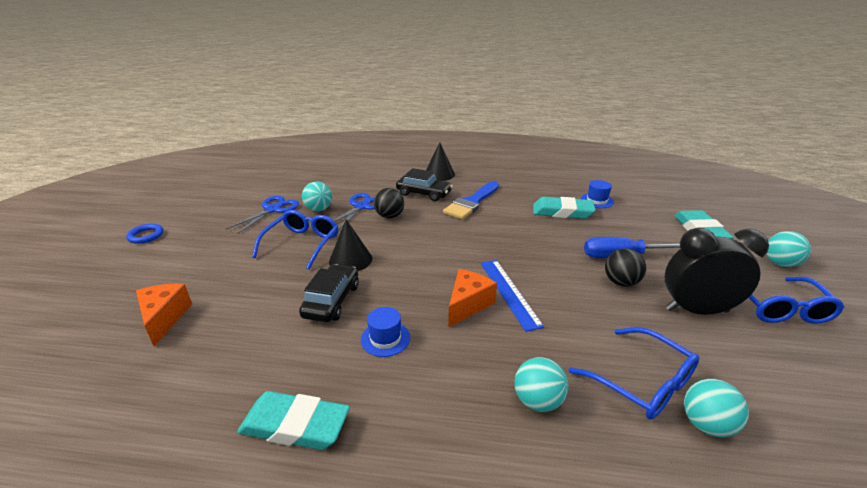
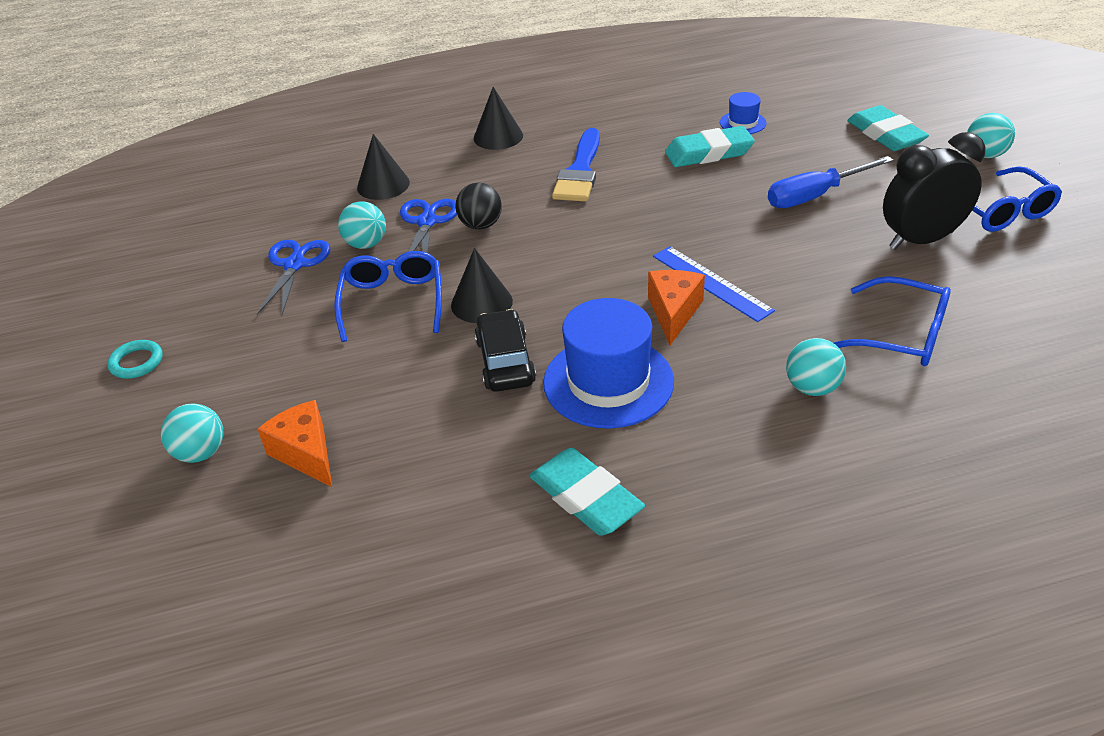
camera: 20 degrees left, 10 degrees up
blue ring [126,224,163,244] -> turquoise ring [107,340,163,379]
turquoise eraser [237,391,350,450] -> turquoise eraser turned 60 degrees clockwise [529,448,645,536]
blue hat [361,307,410,357] -> blue hat [543,298,674,429], size x2.08
black car [396,168,453,201] -> none
black ball [605,248,646,287] -> none
turquoise ball [684,379,749,437] -> turquoise ball moved to [161,403,224,463]
none -> black cone [357,134,410,200]

